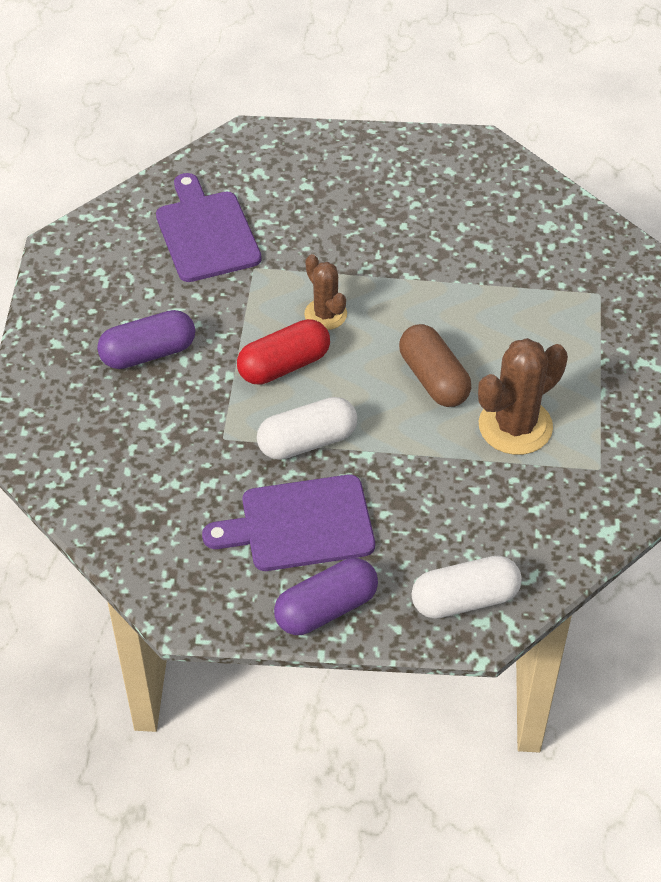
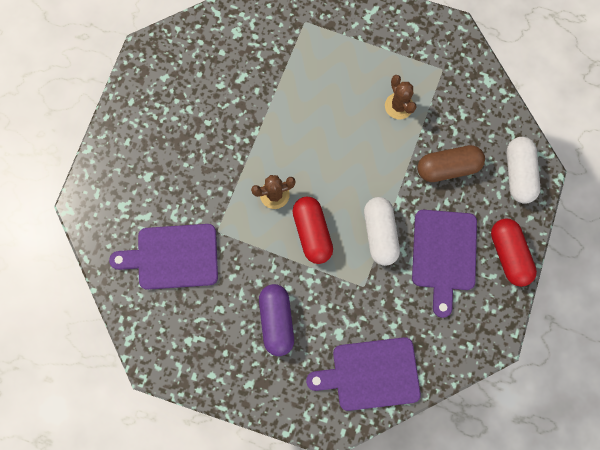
camera: 75 degrees left, 25 degrees up
purple capsule [274,558,378,635] -> red capsule [491,218,537,287]
brown capsule [399,324,471,407] -> brown capsule moved to [417,145,485,182]
brown cactus [478,338,568,455] -> brown cactus [385,75,416,119], size x0.61
none -> purple cutting board [306,337,421,411]

